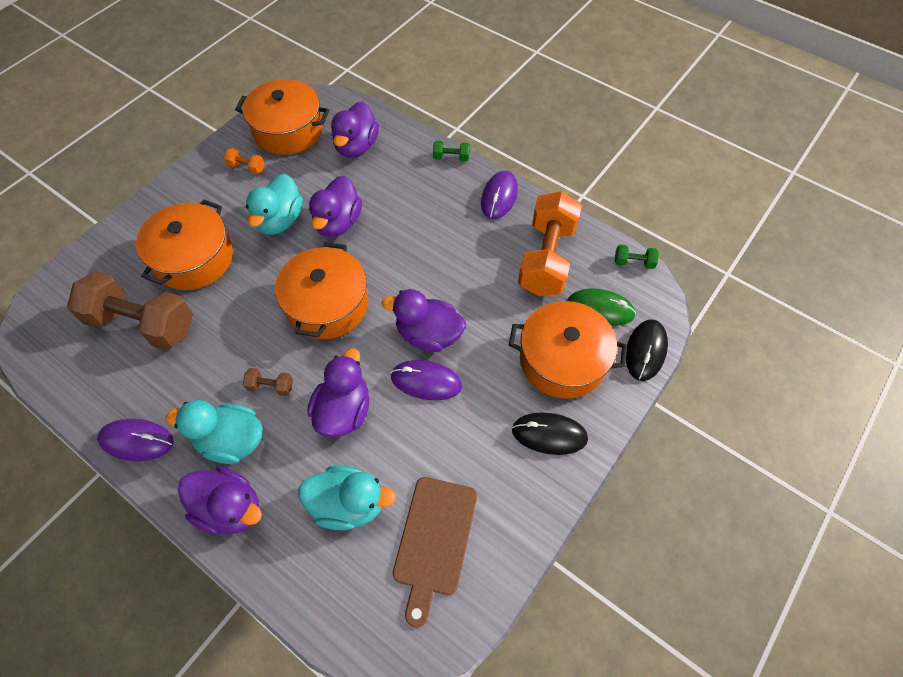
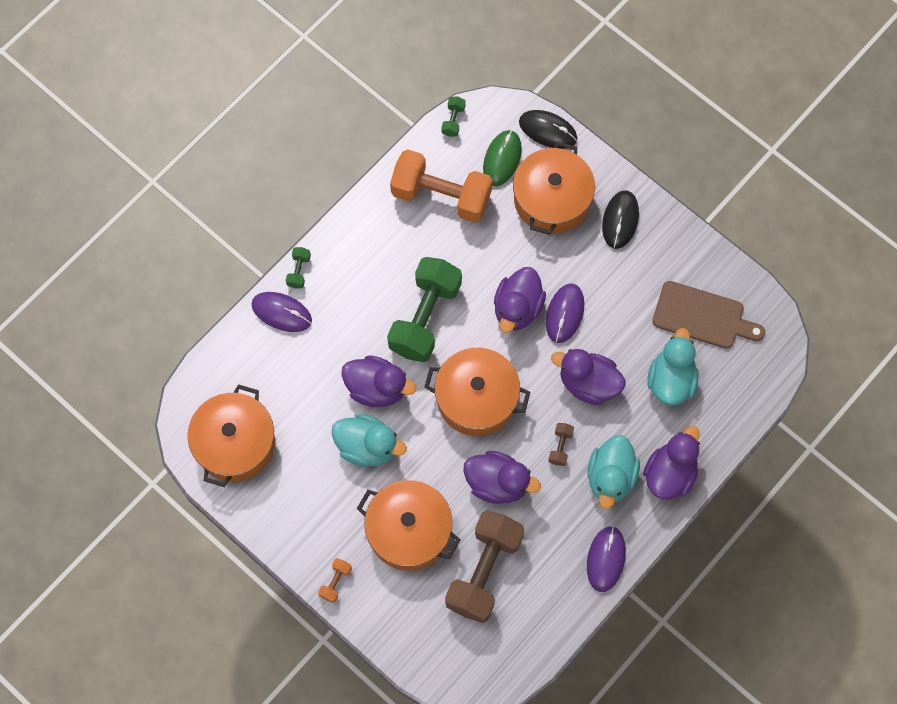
camera: 85 degrees left, 10 degrees up
orange dumbbell [224,148,265,174] -> orange dumbbell moved to [318,558,352,603]
purple duck [331,102,379,158] -> purple duck moved to [463,451,541,504]
purple mouse [481,171,518,219] -> purple mouse moved to [251,292,312,332]
none -> green dumbbell [387,257,462,362]

